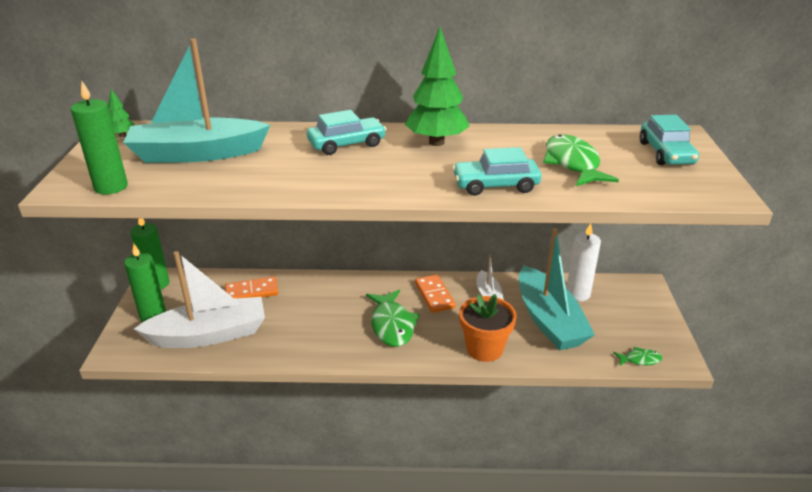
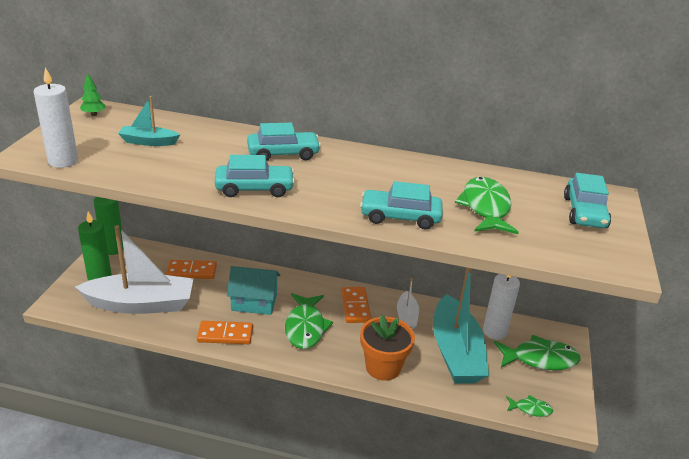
camera: 10 degrees right, 0 degrees up
green candle [71,81,128,195] -> white candle [33,67,78,168]
turquoise boat [123,39,270,163] -> turquoise boat [118,96,180,146], size x0.48
green tree [404,27,470,146] -> none
none -> orange domino [197,321,253,344]
none -> turquoise car [215,155,295,197]
none -> turquoise house [227,266,280,315]
none -> green fish [494,335,581,370]

